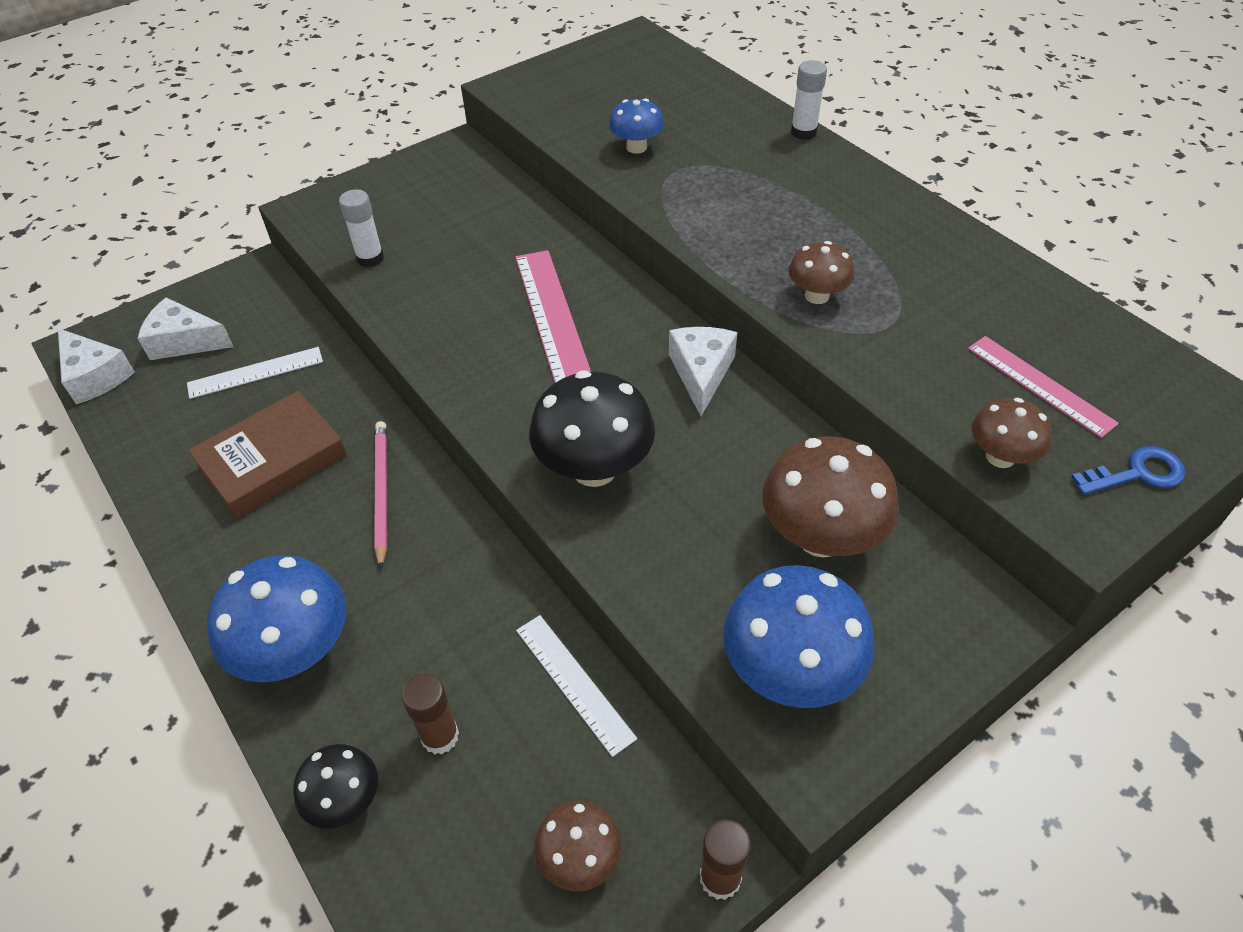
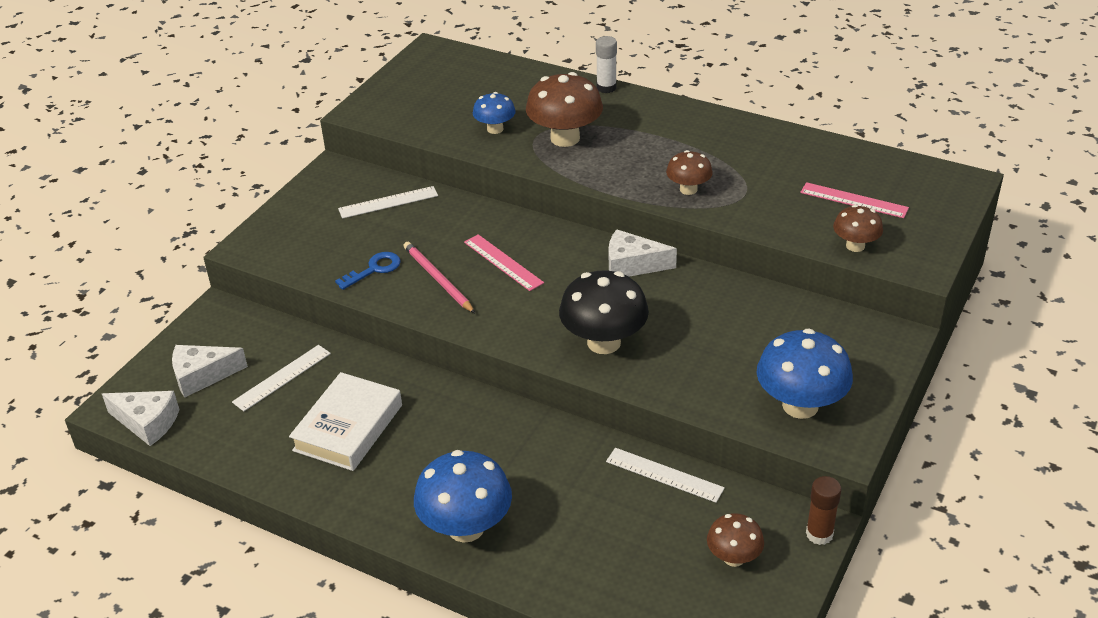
camera: 25 degrees left, 10 degrees down
brown book [188,391,347,519] -> white book [289,372,402,471]
black mushroom [293,744,378,829] -> none
white glue stick [339,189,384,267] -> none
pink pencil [374,421,387,570] -> pink pencil moved to [403,242,475,313]
brown glue stick [401,673,459,755] -> none
pink ruler [515,250,591,383] -> pink ruler [464,234,544,291], size x0.66
white cheese [669,327,737,416] -> white cheese turned 60 degrees counterclockwise [609,229,677,277]
brown mushroom [762,436,899,558] -> brown mushroom moved to [526,72,603,147]
blue key [1071,446,1185,495] -> blue key moved to [335,252,401,290]
none -> white ruler [338,186,438,219]

